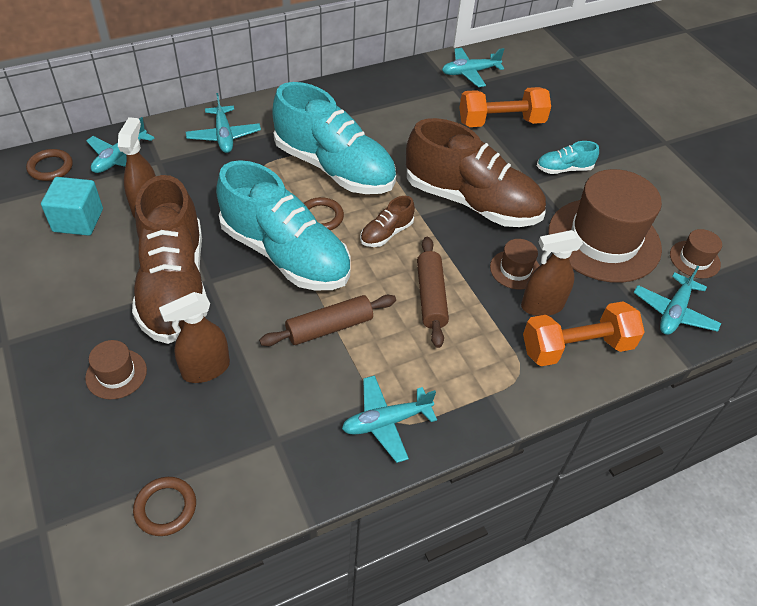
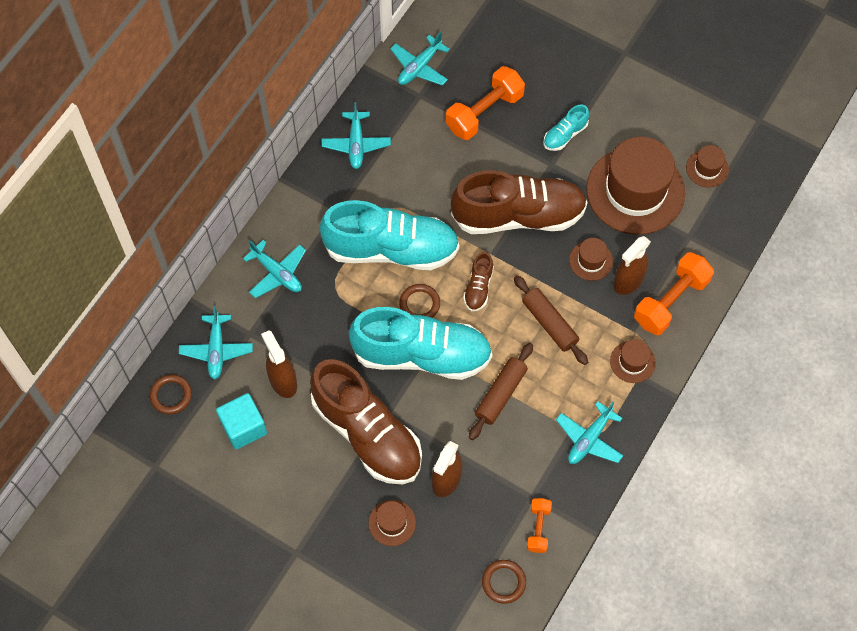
camera: 30 degrees left, 15 degrees up
turquoise plane [634,265,721,335] -> turquoise plane moved to [321,102,391,169]
none -> orange dumbbell [527,498,552,553]
none -> brown hat [610,339,656,383]

